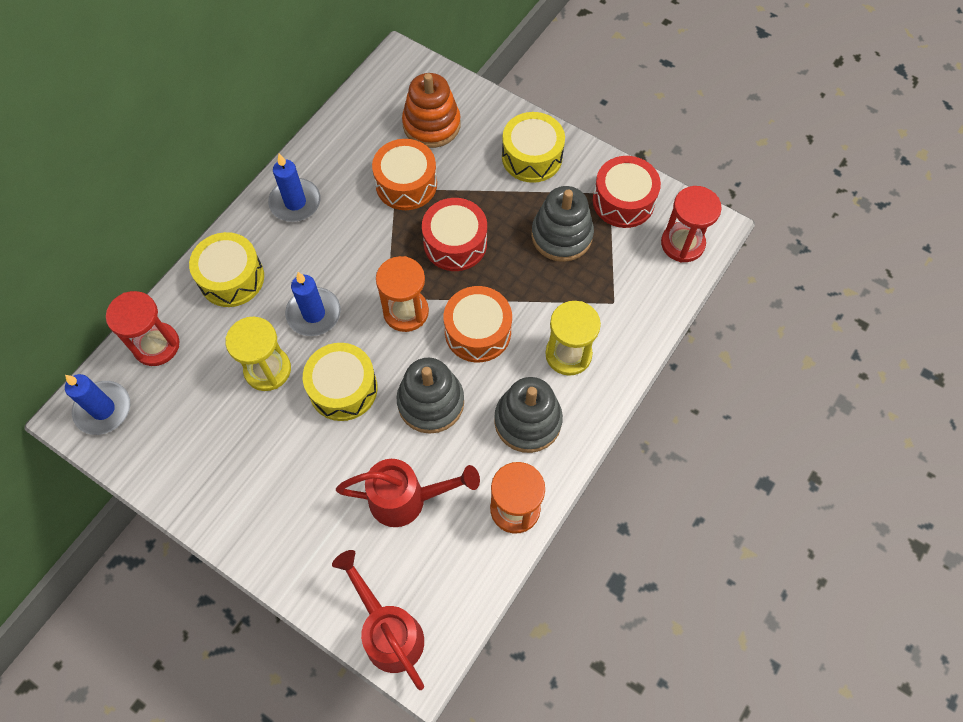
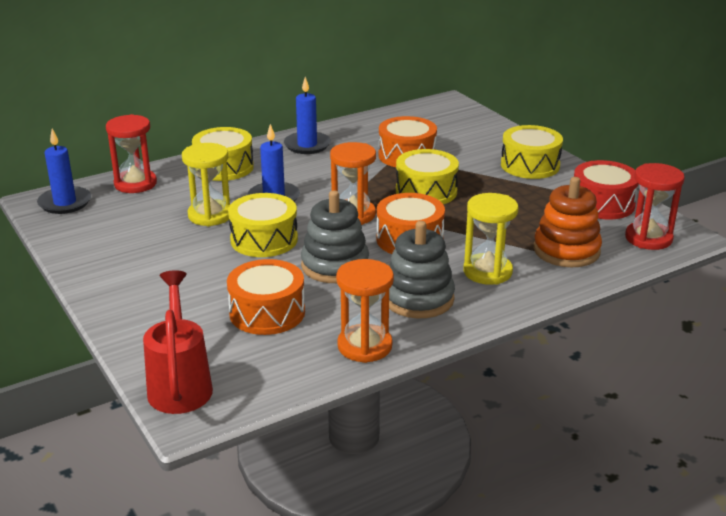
camera: 25 degrees right, 35 degrees down
red watering can [336,459,480,527] -> orange drum [227,259,305,335]
orange stacking toy [402,73,460,148] -> orange stacking toy moved to [534,177,602,267]
red drum [422,198,487,271] -> yellow drum [396,149,459,204]
grey stacking toy [531,186,594,262] -> none

